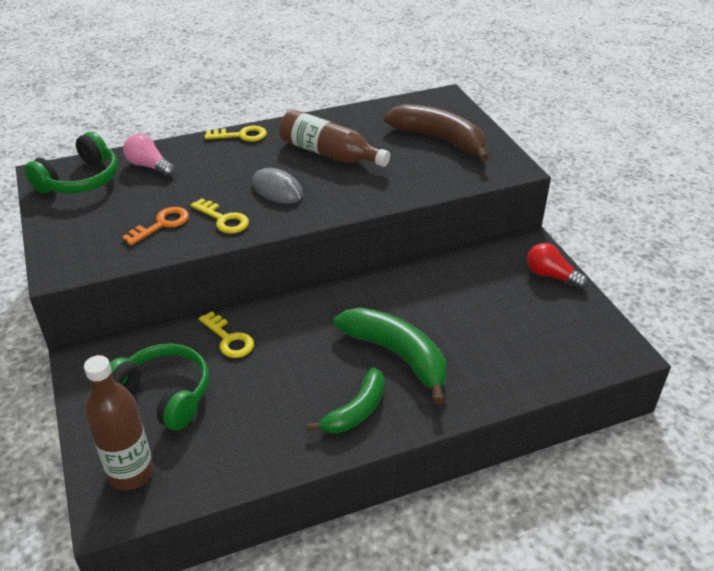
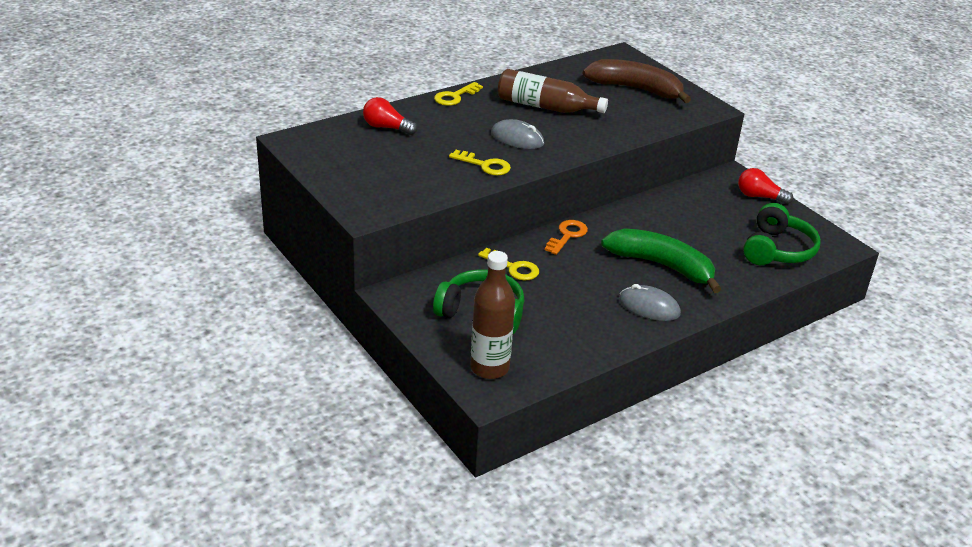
camera: 15 degrees left, 5 degrees down
green headphones [24,132,118,193] -> green headphones moved to [743,203,821,265]
pink light bulb [123,134,175,177] -> red light bulb [363,97,417,135]
orange key [123,207,189,246] -> orange key moved to [545,220,588,255]
yellow key [205,125,267,142] -> yellow key turned 150 degrees clockwise [434,82,483,106]
green banana [307,367,385,433] -> grey mouse [619,284,681,321]

